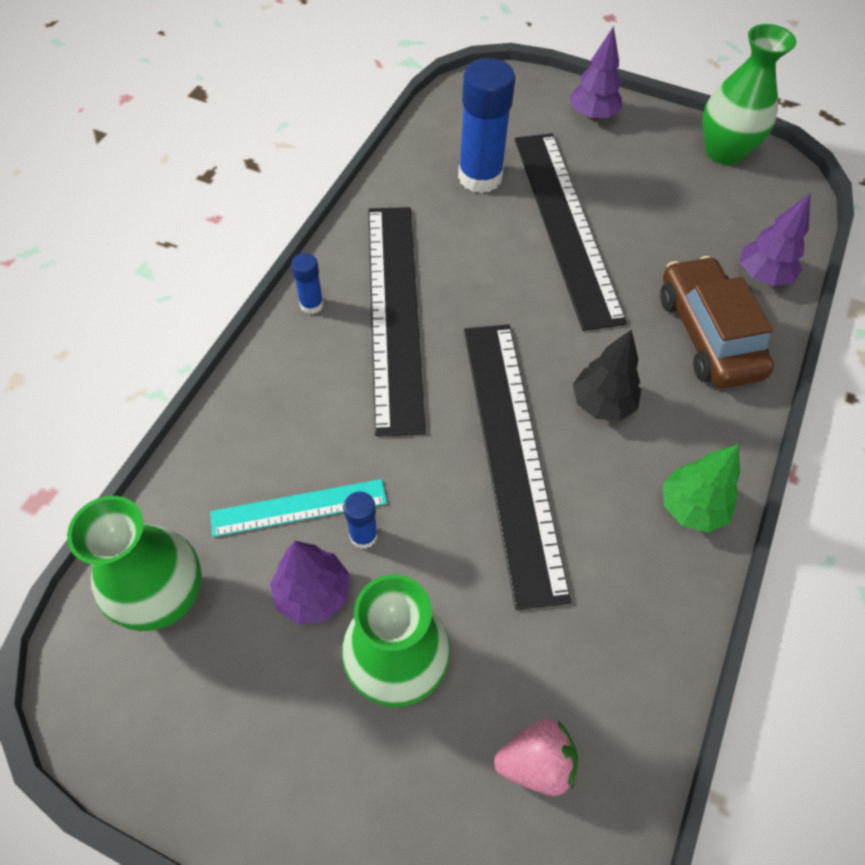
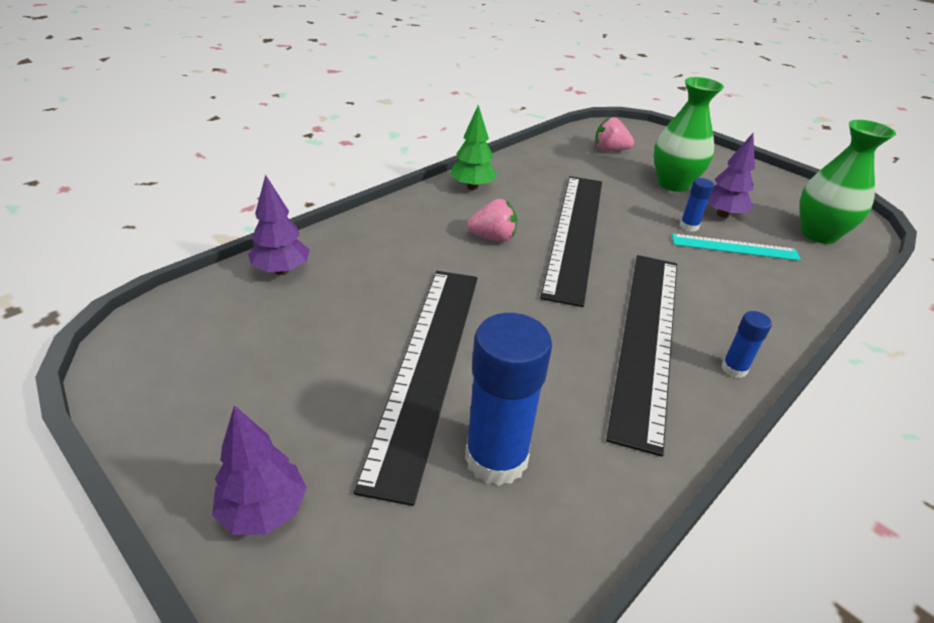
camera: 160 degrees left, 20 degrees down
black tree [573,329,641,421] -> pink strawberry [467,199,517,242]
brown car [660,256,774,388] -> none
green vase [702,24,797,165] -> none

